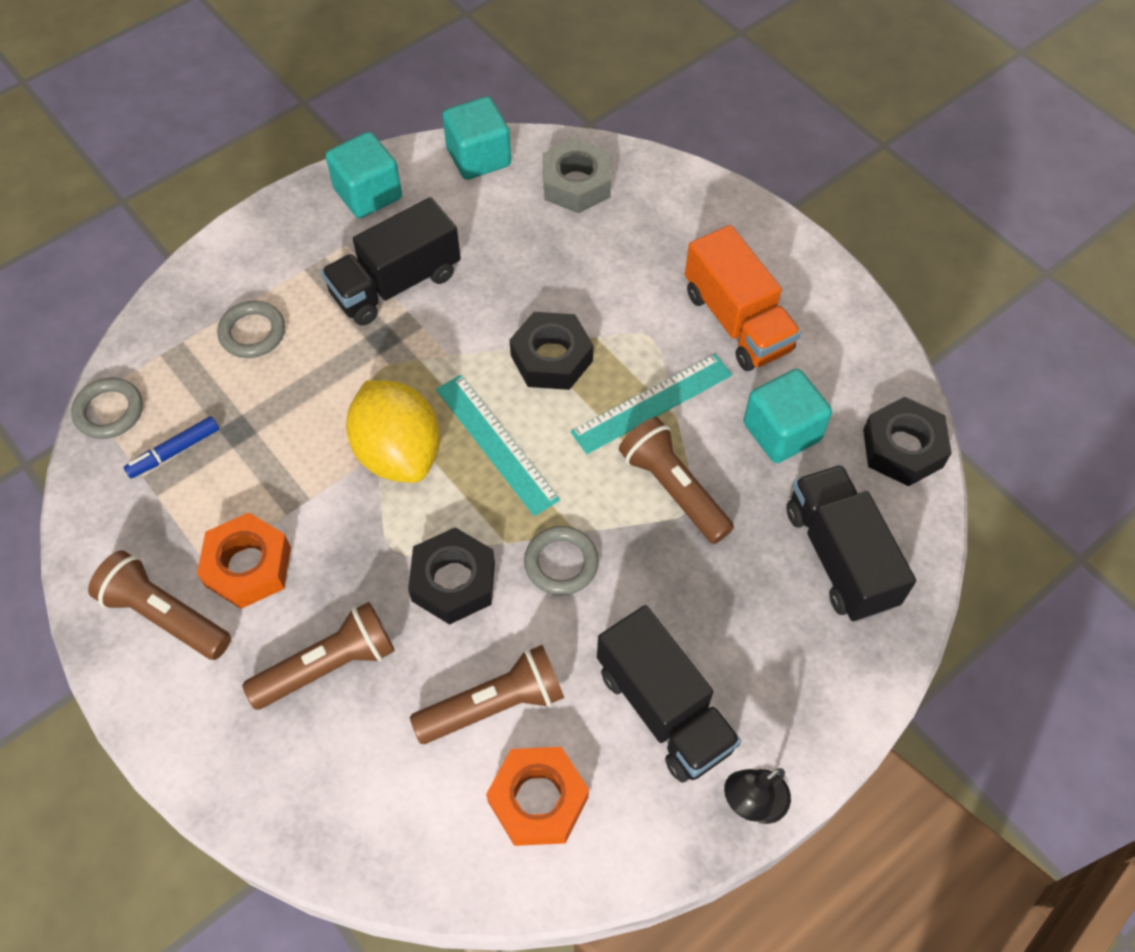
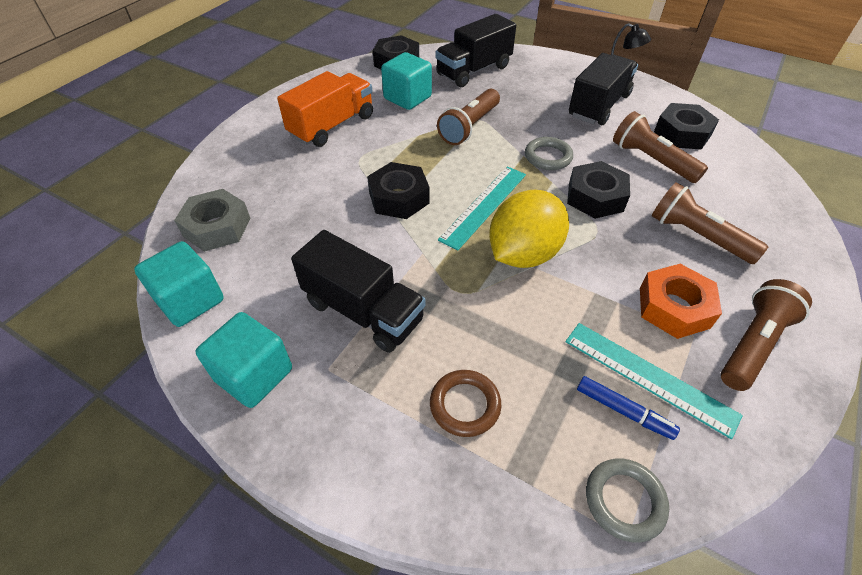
camera: 110 degrees left, 10 degrees down
brown flashlight [88,550,231,660] -> brown flashlight turned 150 degrees counterclockwise [721,279,812,391]
grey ring [217,301,285,358] -> brown ring [430,370,501,437]
orange nut [486,747,589,846] -> black nut [654,103,719,150]
turquoise ruler [570,354,732,454] -> turquoise ruler moved to [565,323,743,439]

